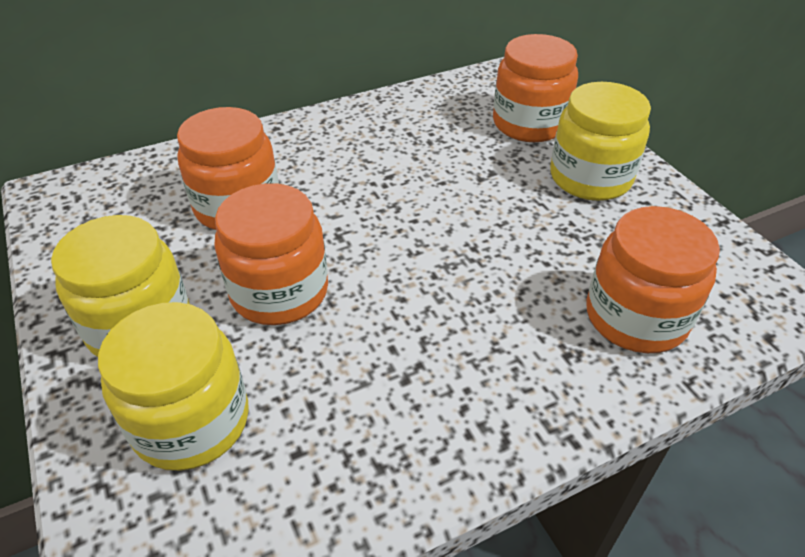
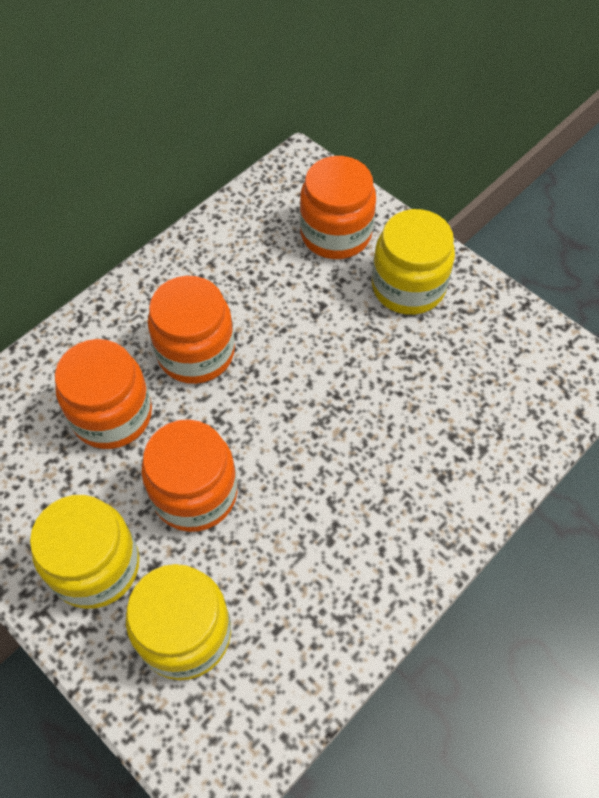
camera: 20 degrees left, 15 degrees up
orange jar [586,206,720,353] -> orange jar moved to [148,276,235,384]

